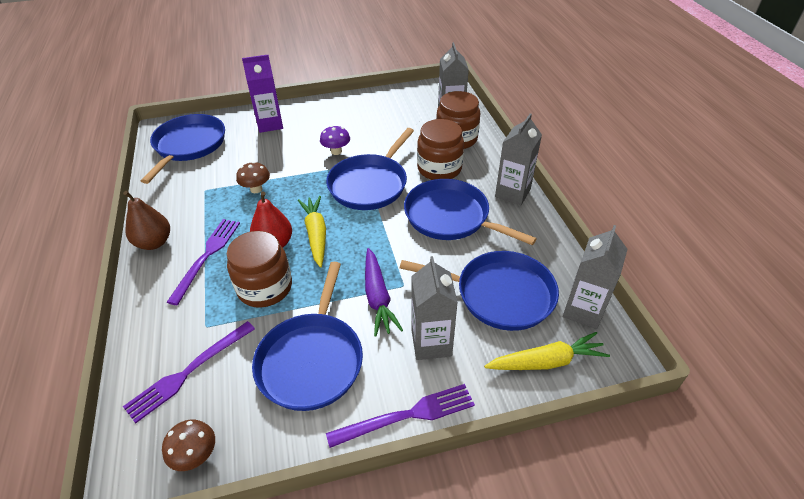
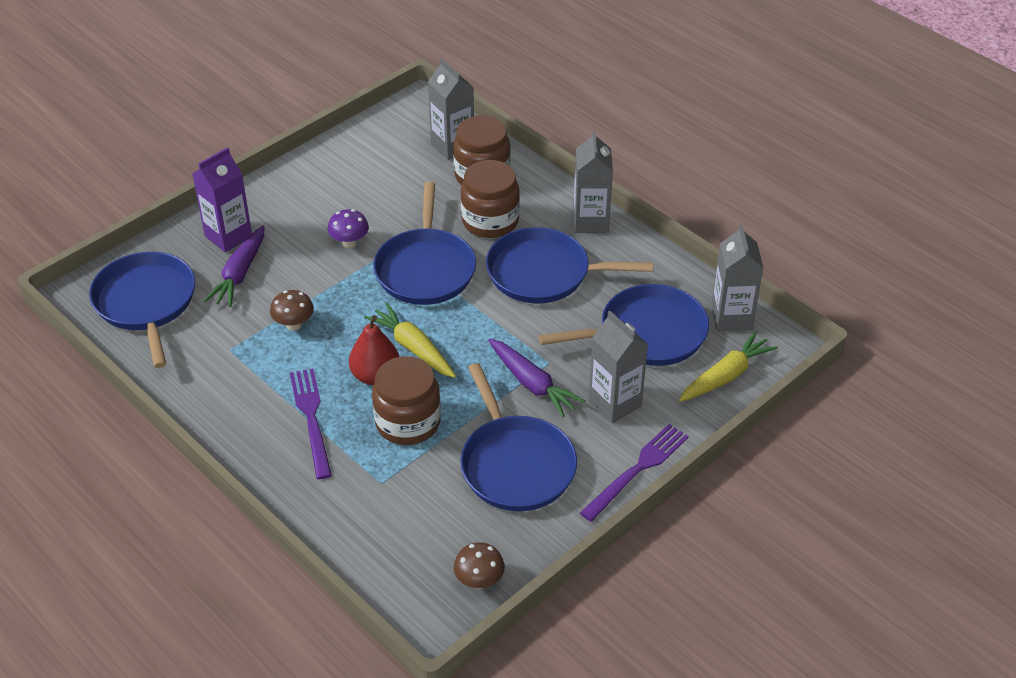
camera: 30 degrees left, 0 degrees up
brown pear [123,191,170,250] -> none
purple fork [123,321,255,423] -> none
none -> purple carrot [204,225,264,307]

